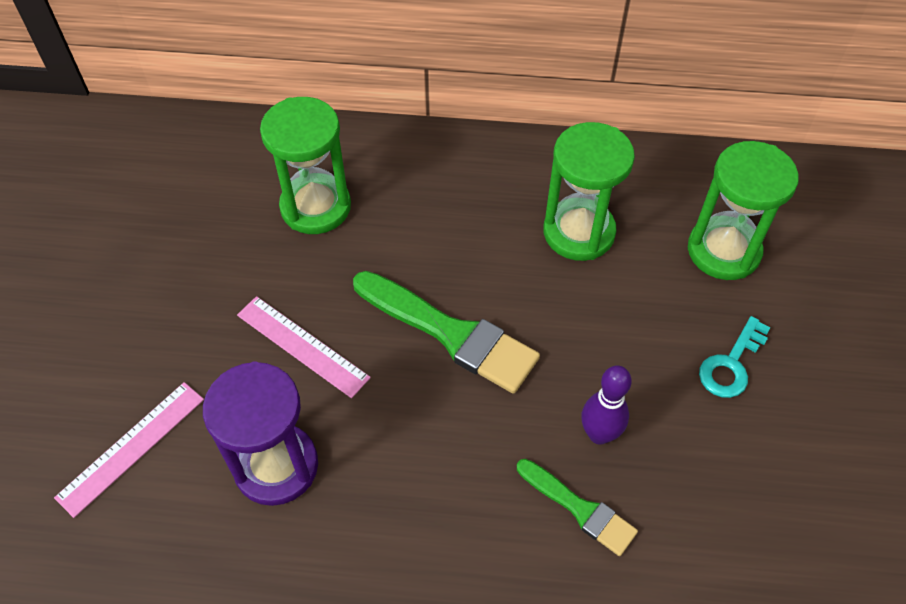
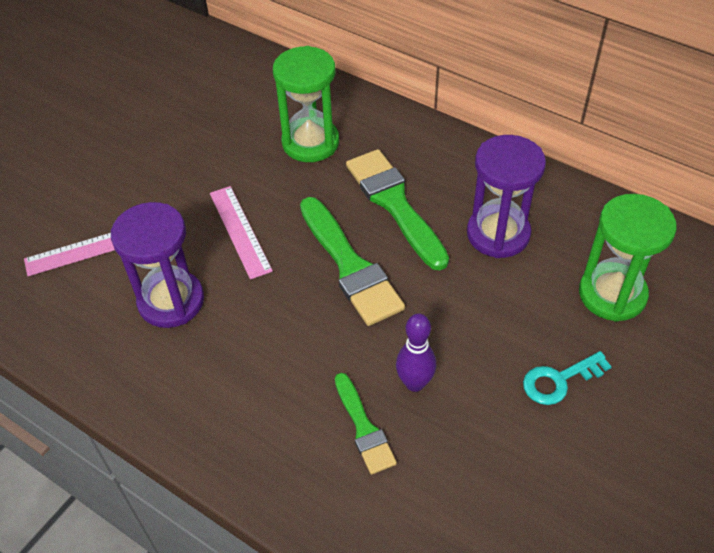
camera: 30 degrees right, 5 degrees down
green hourglass [543,122,635,261] -> purple hourglass [467,135,546,258]
none -> green brush [346,149,449,270]

